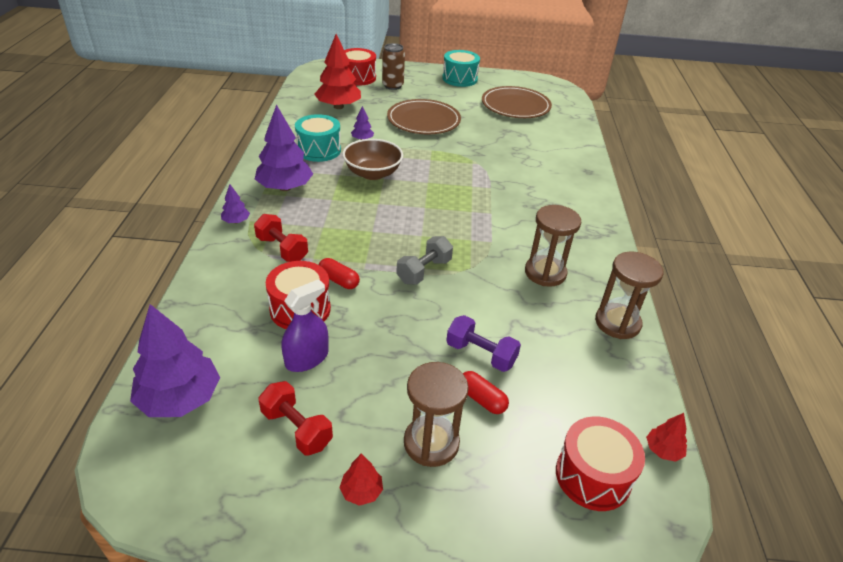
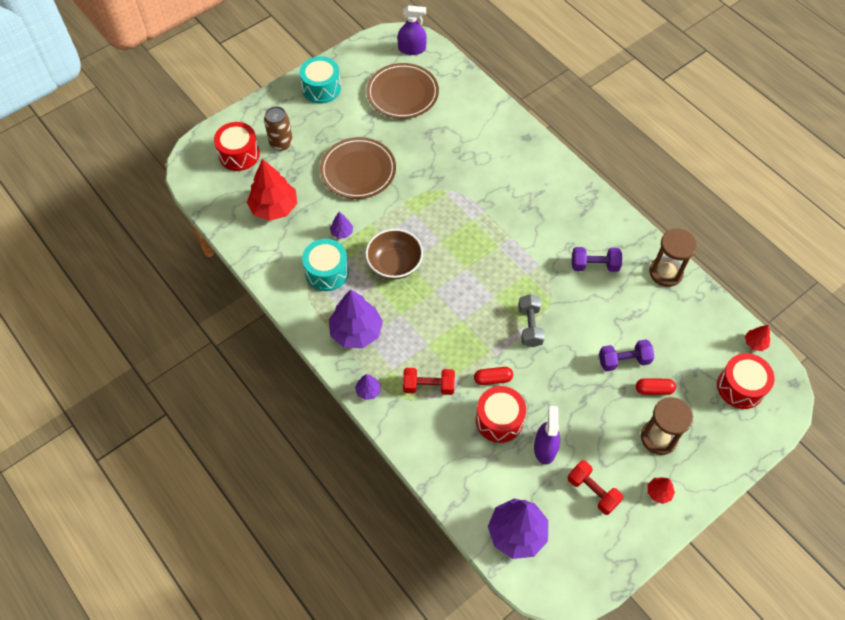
camera: 40 degrees left, 20 degrees up
red dumbbell [259,381,333,456] -> red dumbbell turned 45 degrees clockwise [567,460,623,515]
brown hourglass [525,205,582,287] -> purple dumbbell [572,247,622,272]
none -> purple spray bottle [397,5,427,55]

